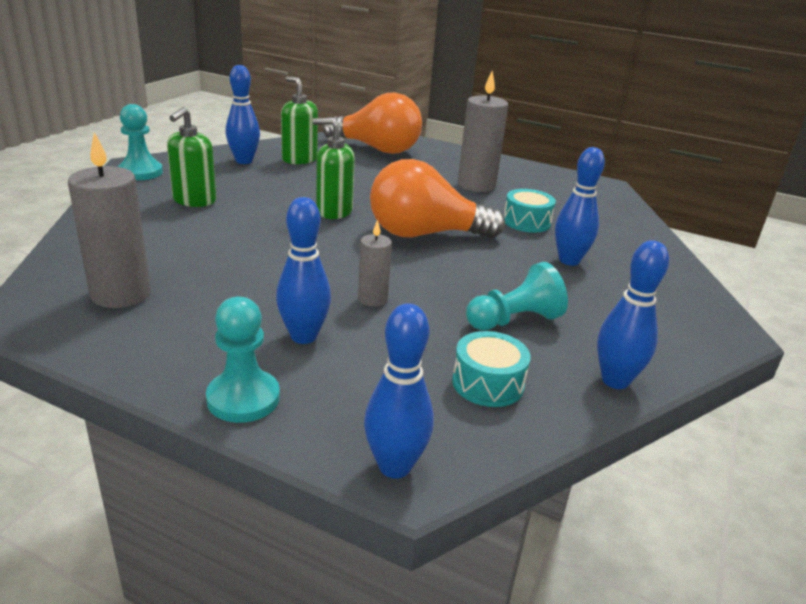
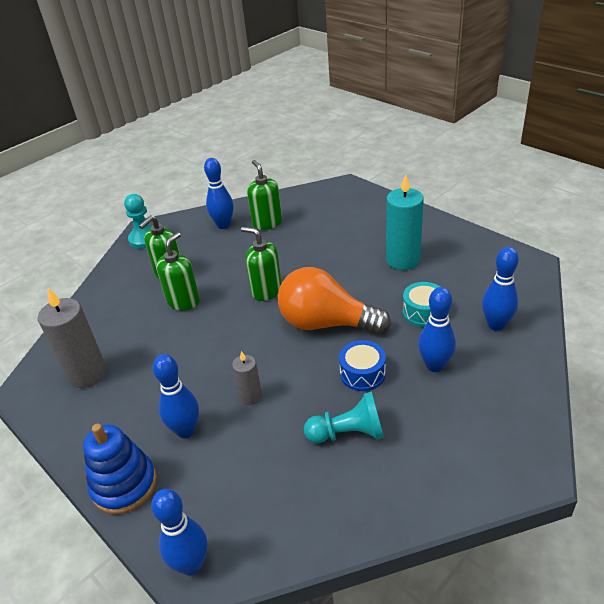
camera: 25 degrees right, 10 degrees up
turquoise pawn [206,297,280,423] -> blue stacking toy [83,424,157,514]
orange light bulb [322,92,422,154] -> none
turquoise drum [452,331,531,407] -> none
grey candle [458,71,508,192] -> turquoise candle [386,174,424,270]
blue bowling pin [597,240,669,389] -> blue bowling pin moved to [482,247,519,331]
none -> green soap dispenser [156,232,200,311]
none -> blue drum [339,340,386,391]

